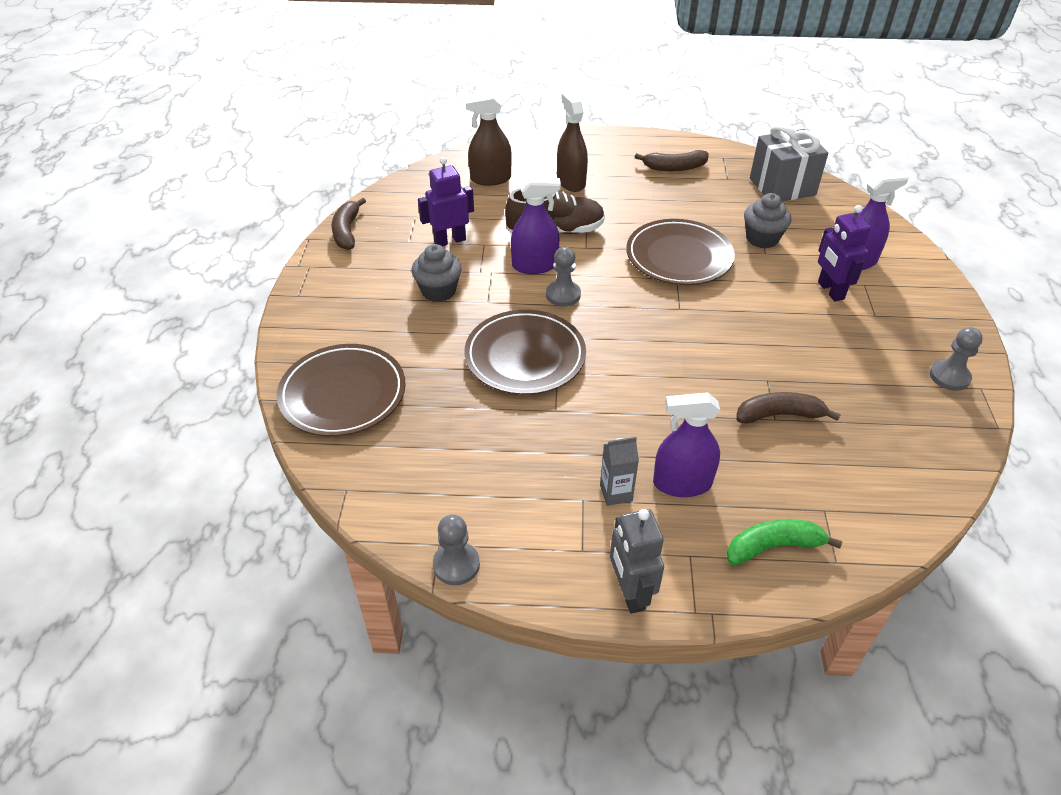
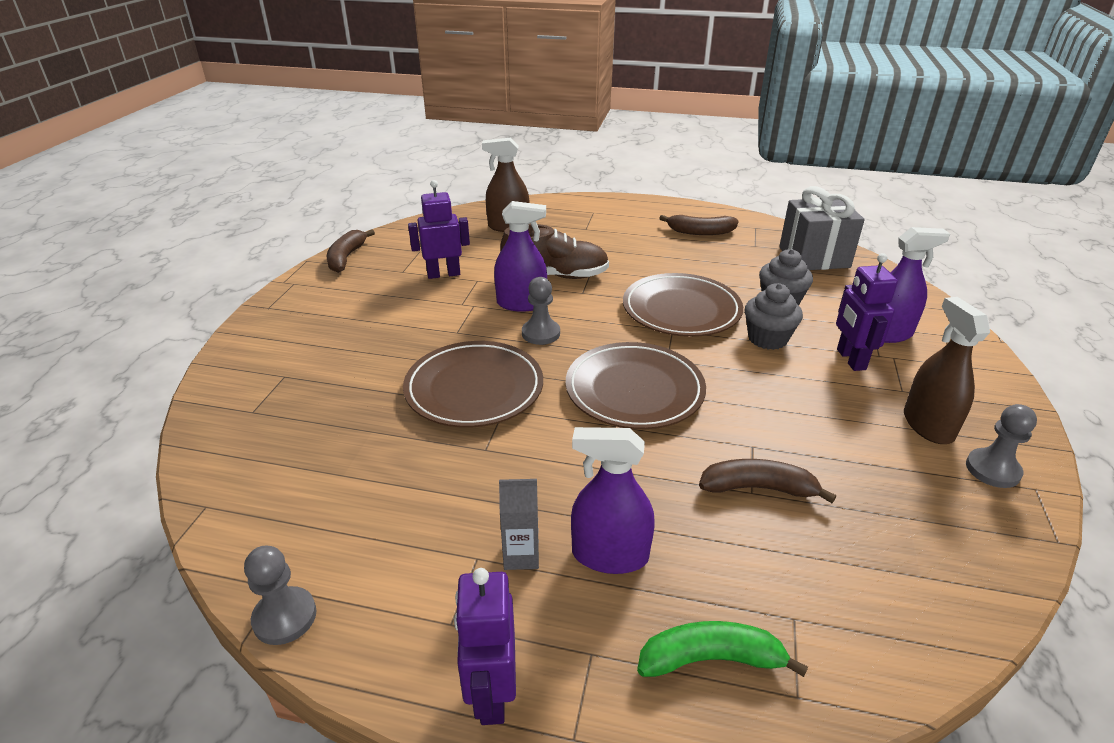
camera: 10 degrees right, 10 degrees down
brown plate [277,344,406,437] -> brown plate moved to [566,342,706,429]
grey cupcake [412,244,462,302] -> grey cupcake moved to [745,283,803,350]
brown spray bottle [557,92,588,192] -> brown spray bottle moved to [904,297,990,444]
grey robot [610,509,664,614] -> purple robot [454,568,516,725]

